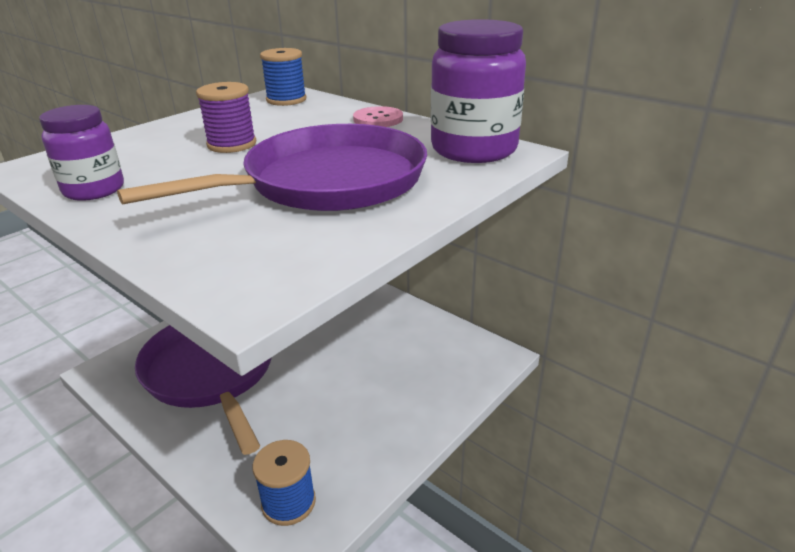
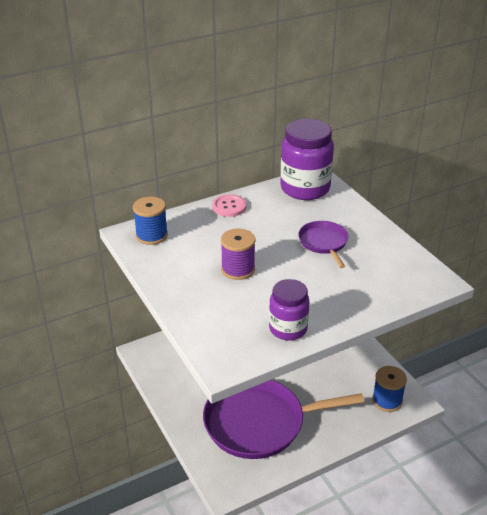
camera: 70 degrees left, 5 degrees up
purple pan [117,124,427,211] -> purple pan [298,221,349,268], size x0.48

